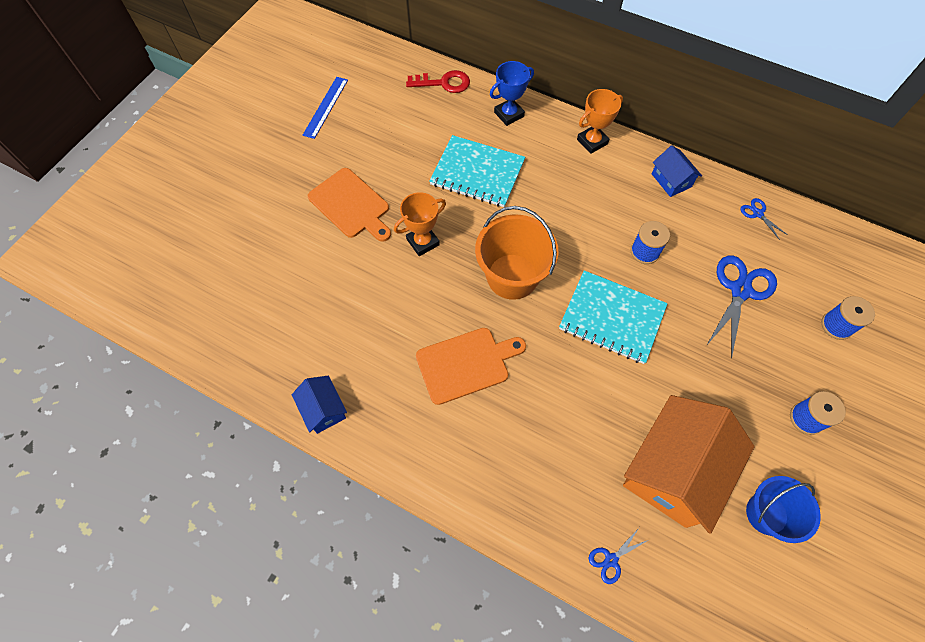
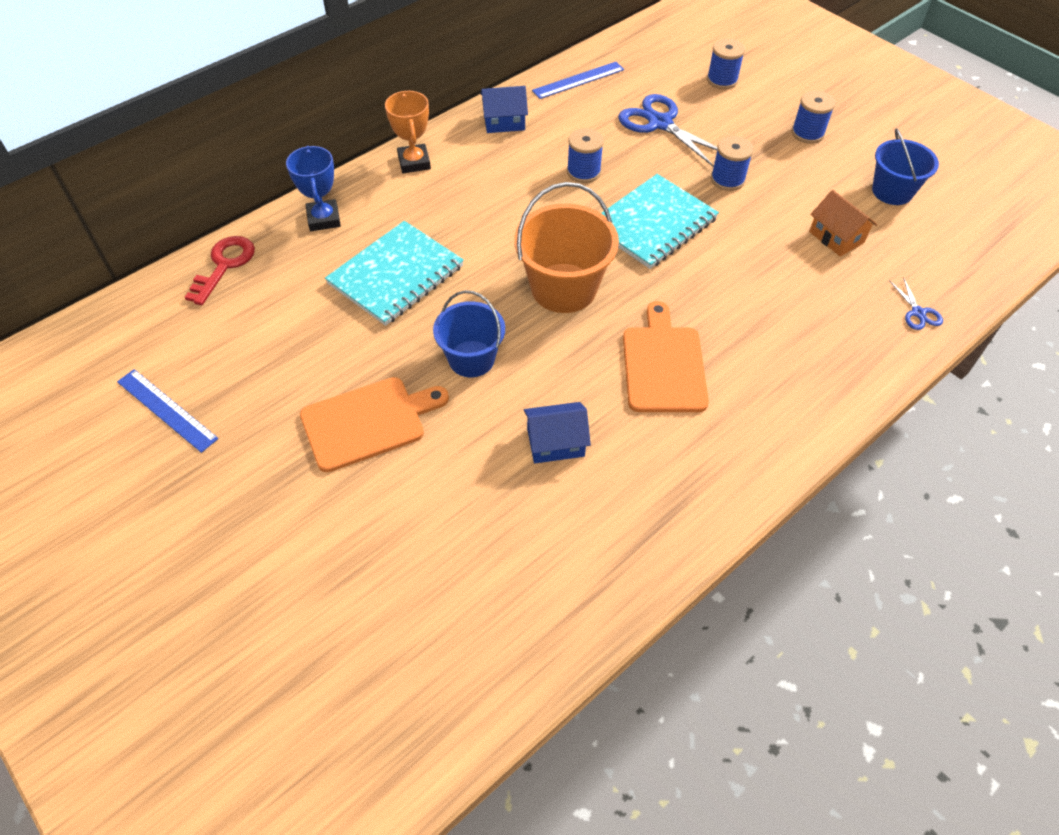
camera: 70 degrees left, 10 degrees down
blue house [292,376,347,434] -> blue house moved to [524,402,591,463]
orange trophy [394,192,446,256] -> blue bucket [433,290,505,377]
orange house [623,395,755,534] -> orange house [809,190,877,256], size x0.47
blue scissors [740,198,788,240] -> blue ruler [532,62,624,99]
none -> blue spool [711,136,754,191]

